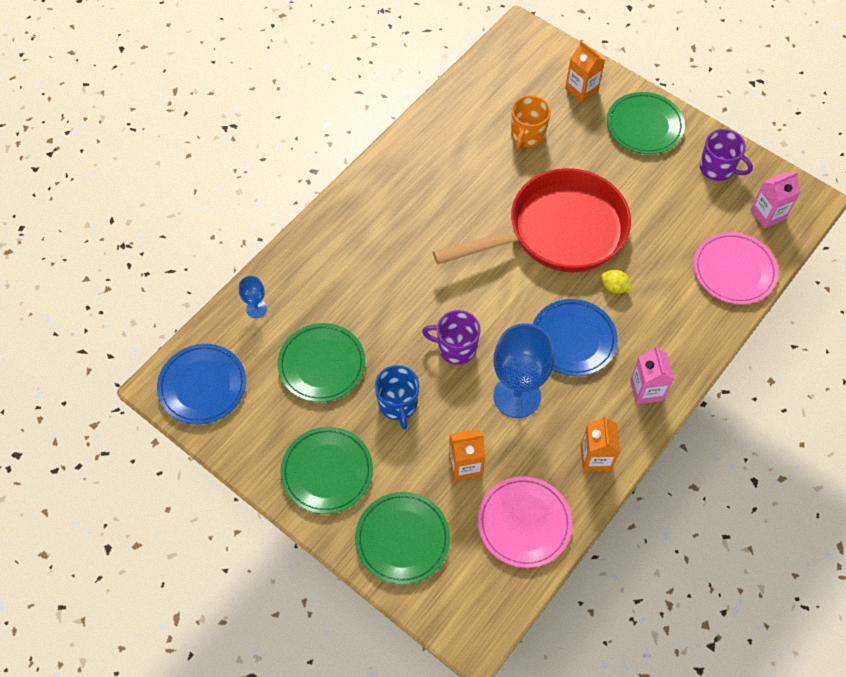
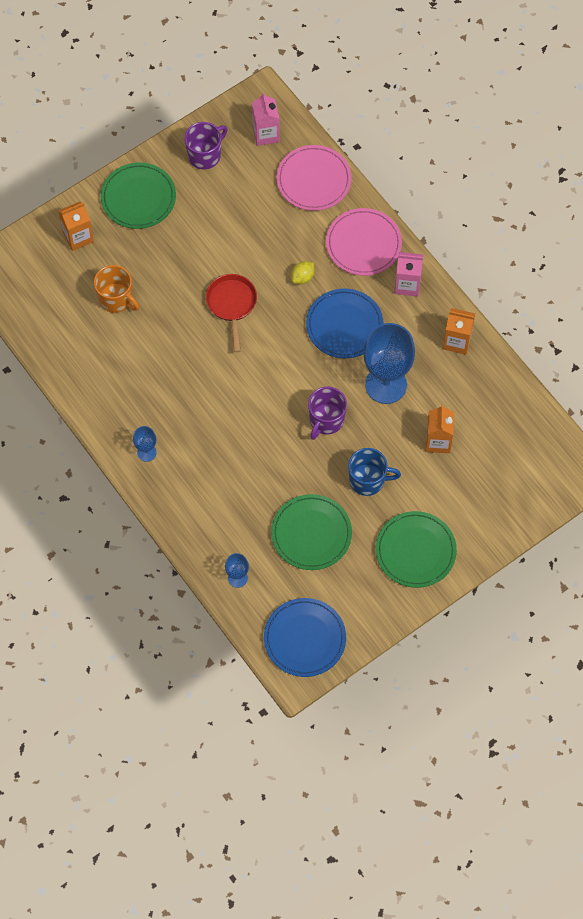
camera: 75 degrees left, 5 degrees up
green plate [355,492,450,585] -> none
red pan [433,168,631,272] -> red pan [206,274,257,353], size x0.46
pink plate [478,476,572,568] -> pink plate moved to [326,208,402,276]
none -> blue goblet [133,426,157,462]

